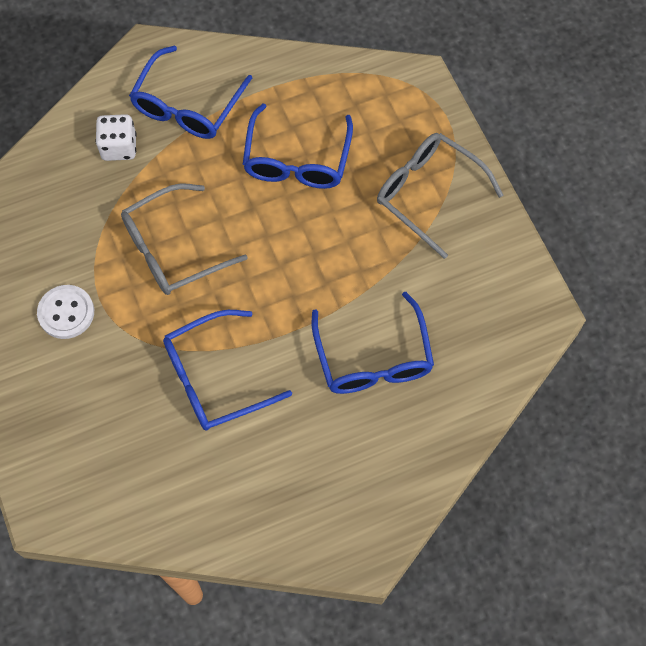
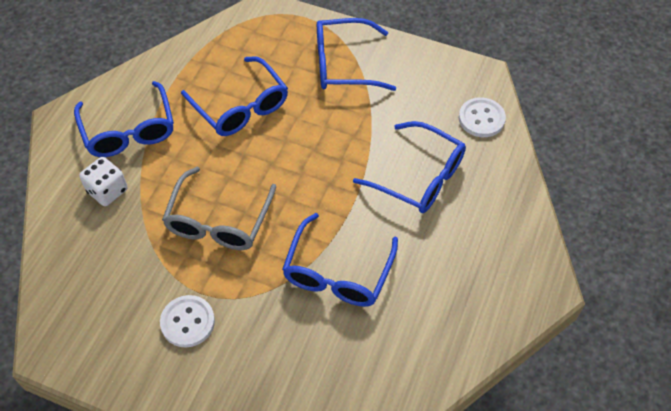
camera: 45 degrees left, 10 degrees down
grey glasses [377,133,503,259] -> blue glasses [317,18,396,91]
none -> white button [459,97,506,137]

